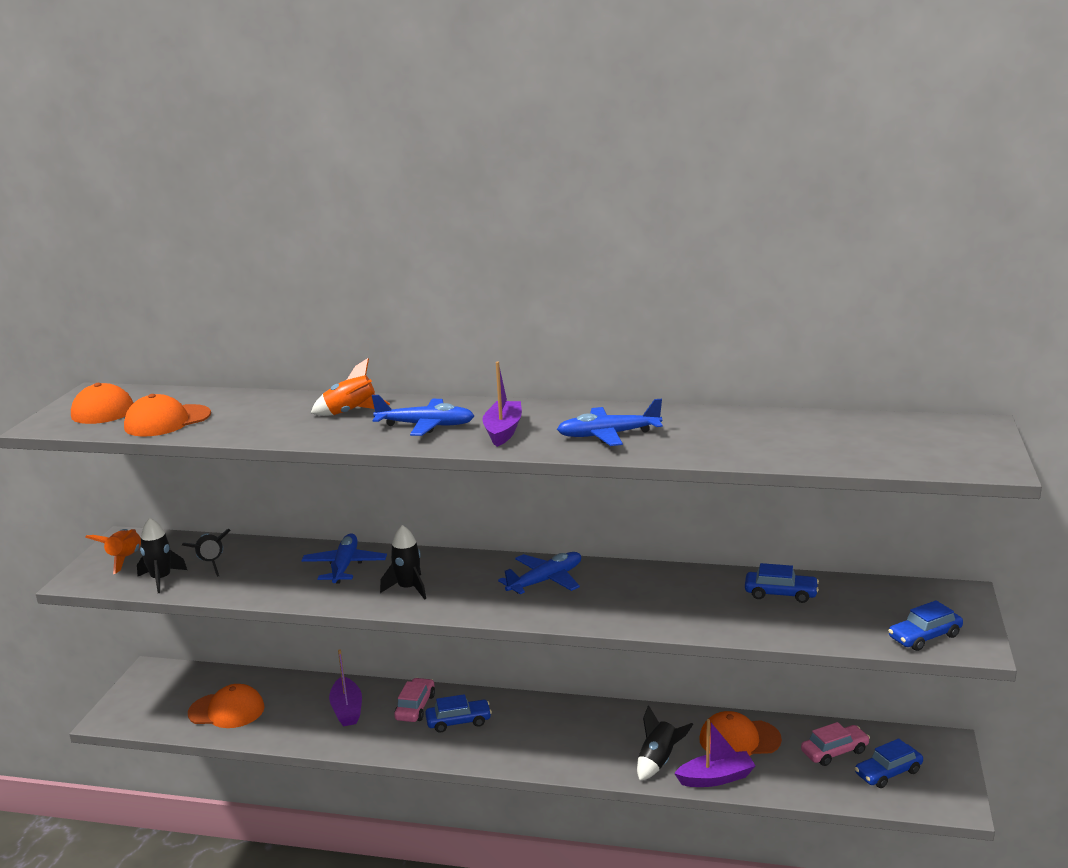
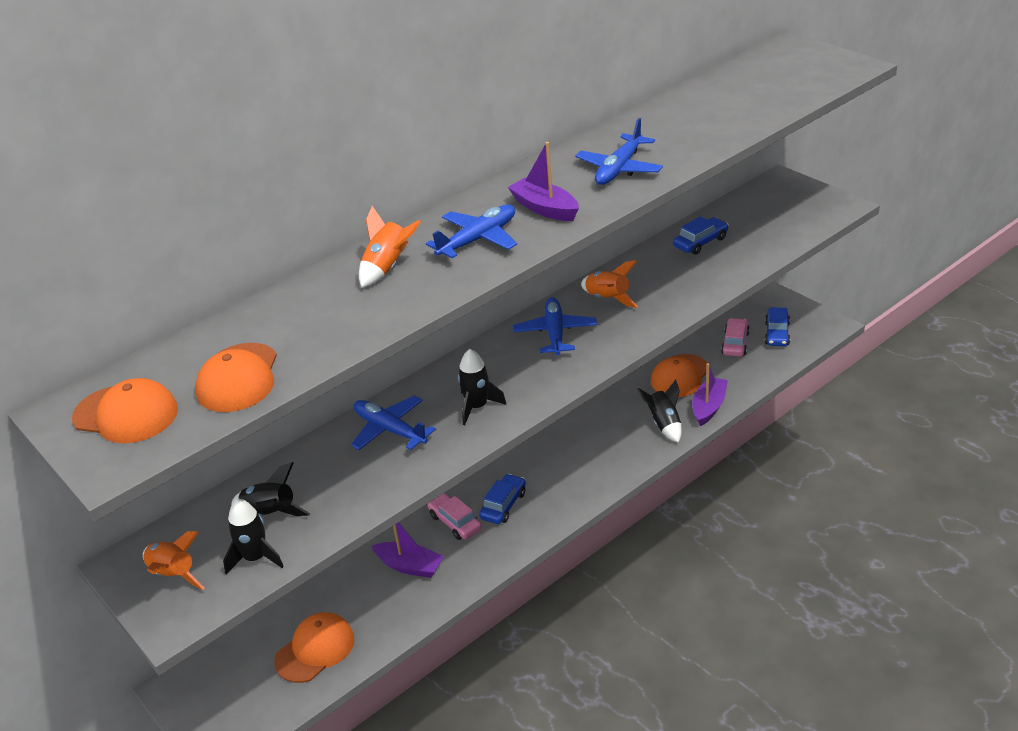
camera: 50 degrees left, 15 degrees up
blue car [888,600,963,651] -> none
none -> orange rocket [581,260,638,308]

